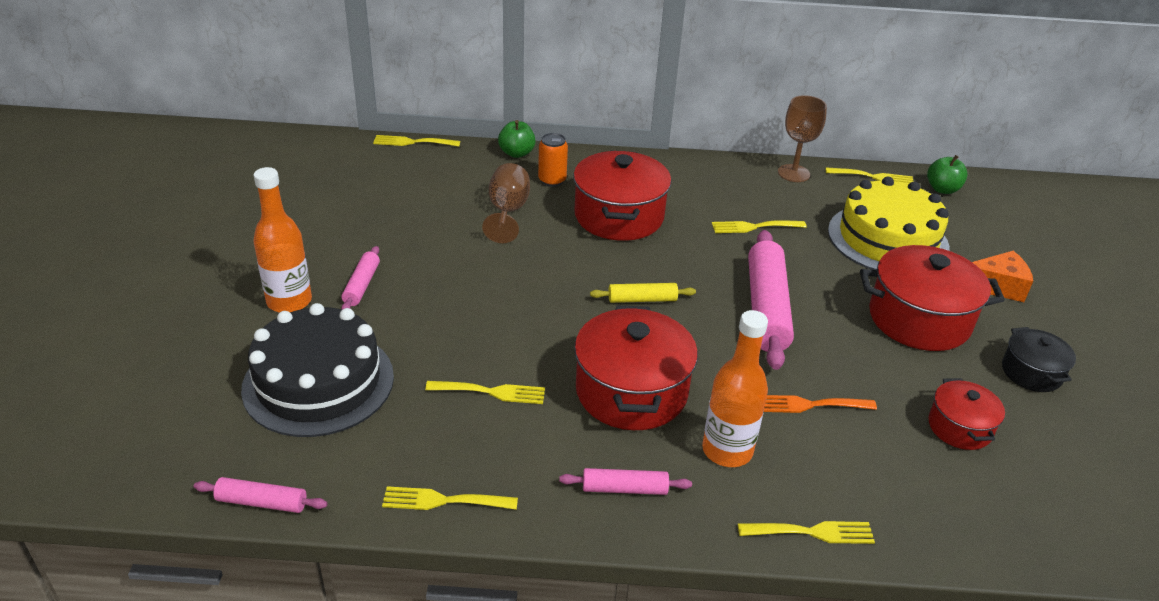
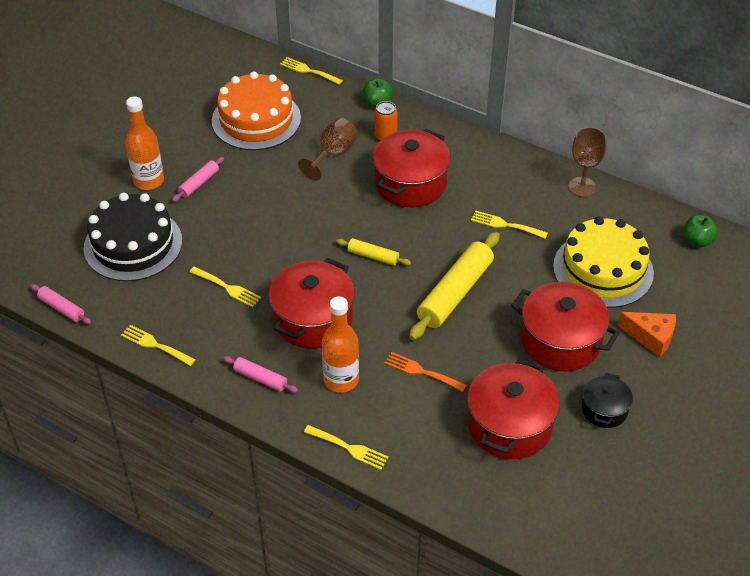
camera: 30 degrees right, 10 degrees up
pink rolling pin [748,230,794,370] -> yellow rolling pin [409,232,500,340]
yellow fork [826,167,914,184] -> none
red pot [928,378,1005,450] -> red pot [467,358,560,459], size x1.81
none -> orange cake [212,71,301,150]

